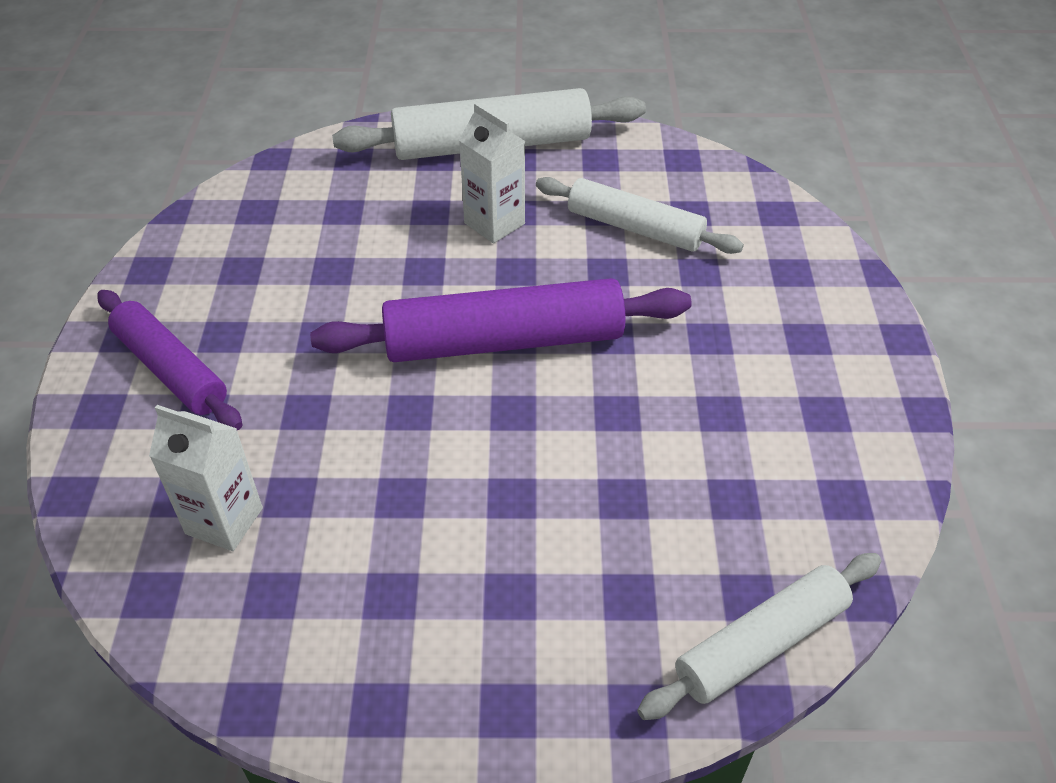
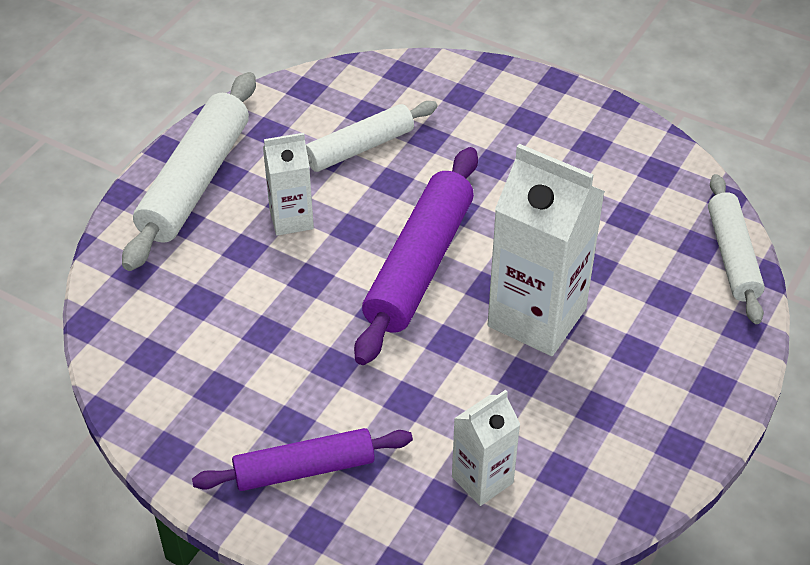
camera: 60 degrees left, 0 degrees up
none -> white carton [488,144,605,356]

